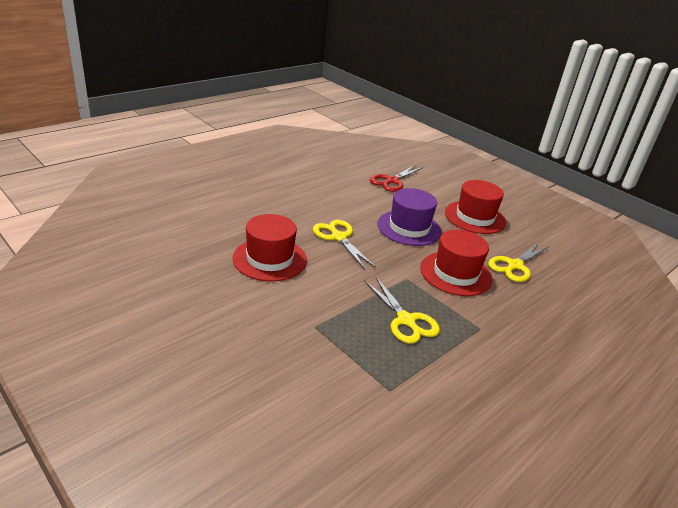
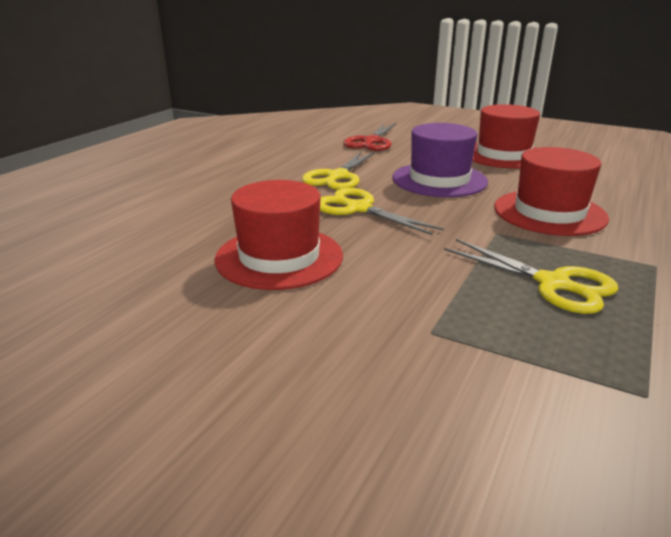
camera: 15 degrees left, 5 degrees down
yellow scissors [488,242,549,282] -> yellow scissors moved to [302,151,376,190]

